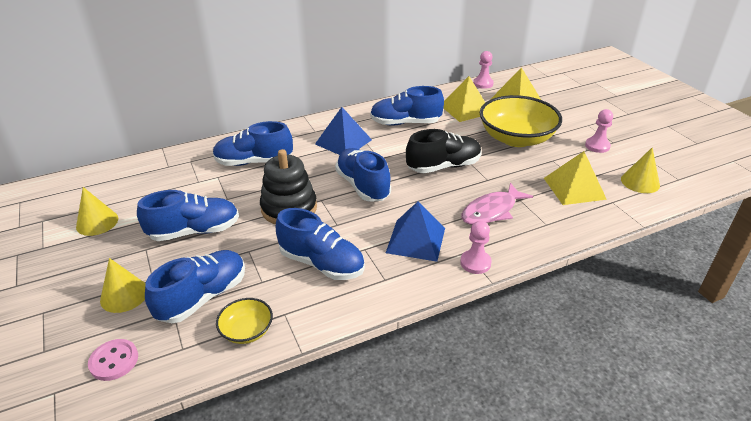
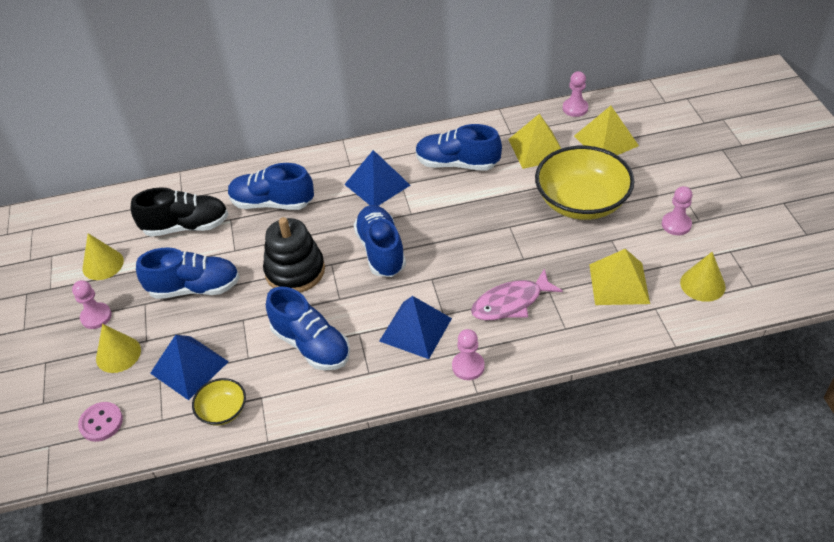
camera: 15 degrees right, 10 degrees up
blue shoe [145,250,245,323] -> blue pyramid [150,335,229,400]
black shoe [406,129,481,173] -> black shoe moved to [131,187,228,237]
none -> pink pawn [72,280,112,329]

